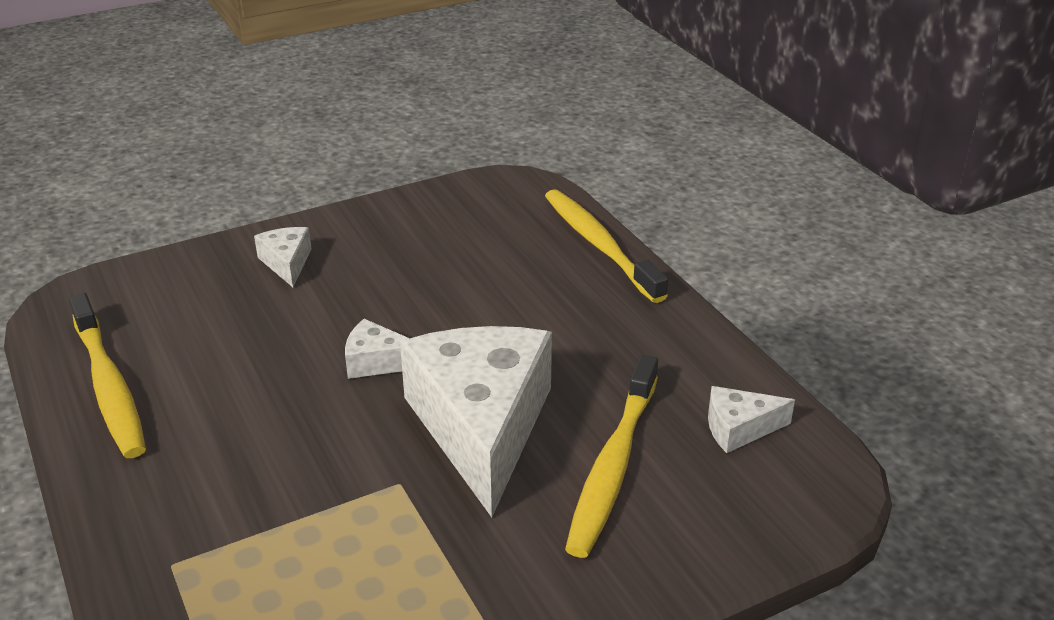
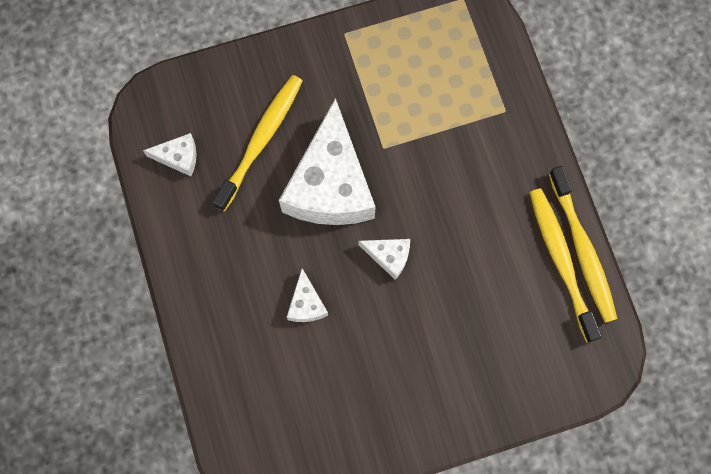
camera: 170 degrees left, 40 degrees up
white cheese [254,227,311,287] -> white cheese moved to [287,268,328,322]
yellow toothbrush [545,189,668,303] -> yellow toothbrush moved to [549,166,617,323]

